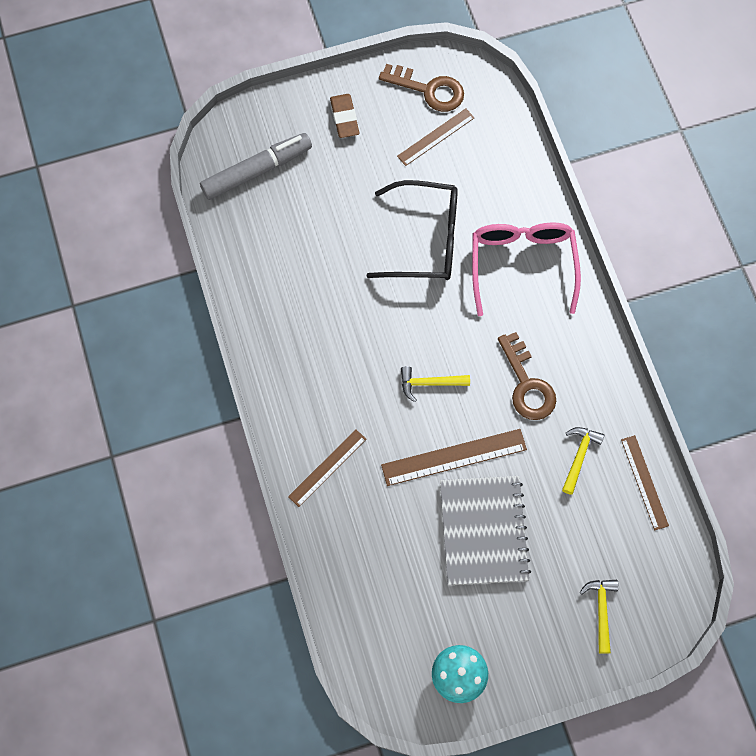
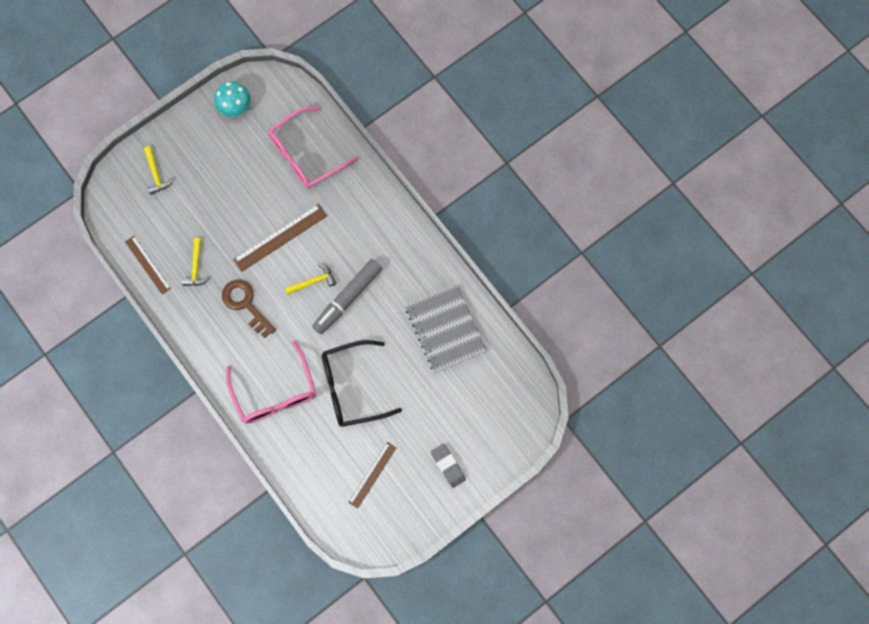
camera: 160 degrees right, 5 degrees up
grey marker [200,133,312,200] -> grey marker moved to [312,259,382,334]
brown ruler [288,429,366,507] -> none
brown eraser [330,94,359,138] -> grey eraser [431,444,466,488]
brown key [379,64,464,112] -> none
grey notebook [440,476,531,585] -> grey notebook moved to [406,284,487,373]
none -> pink glasses [268,107,358,189]

